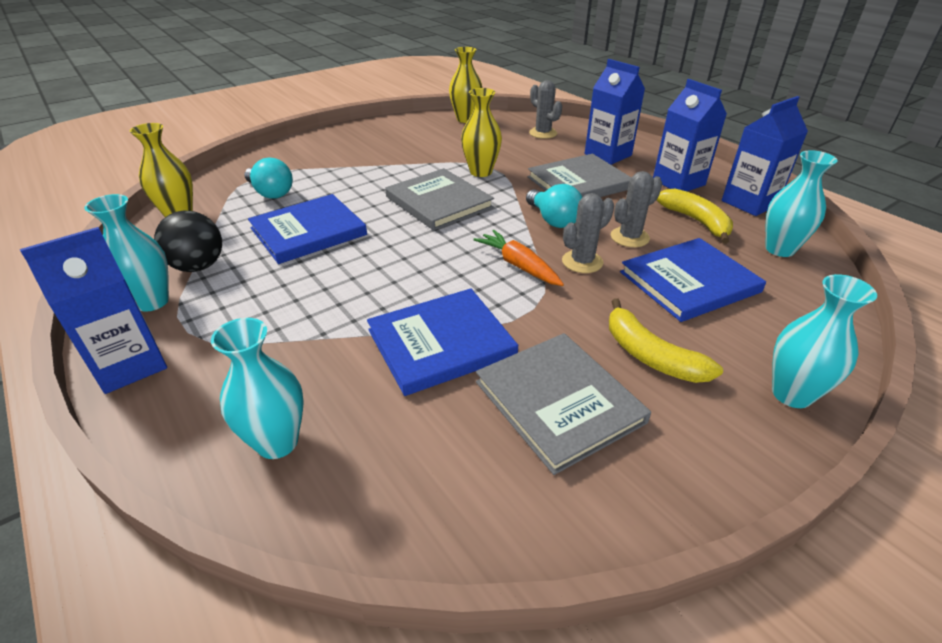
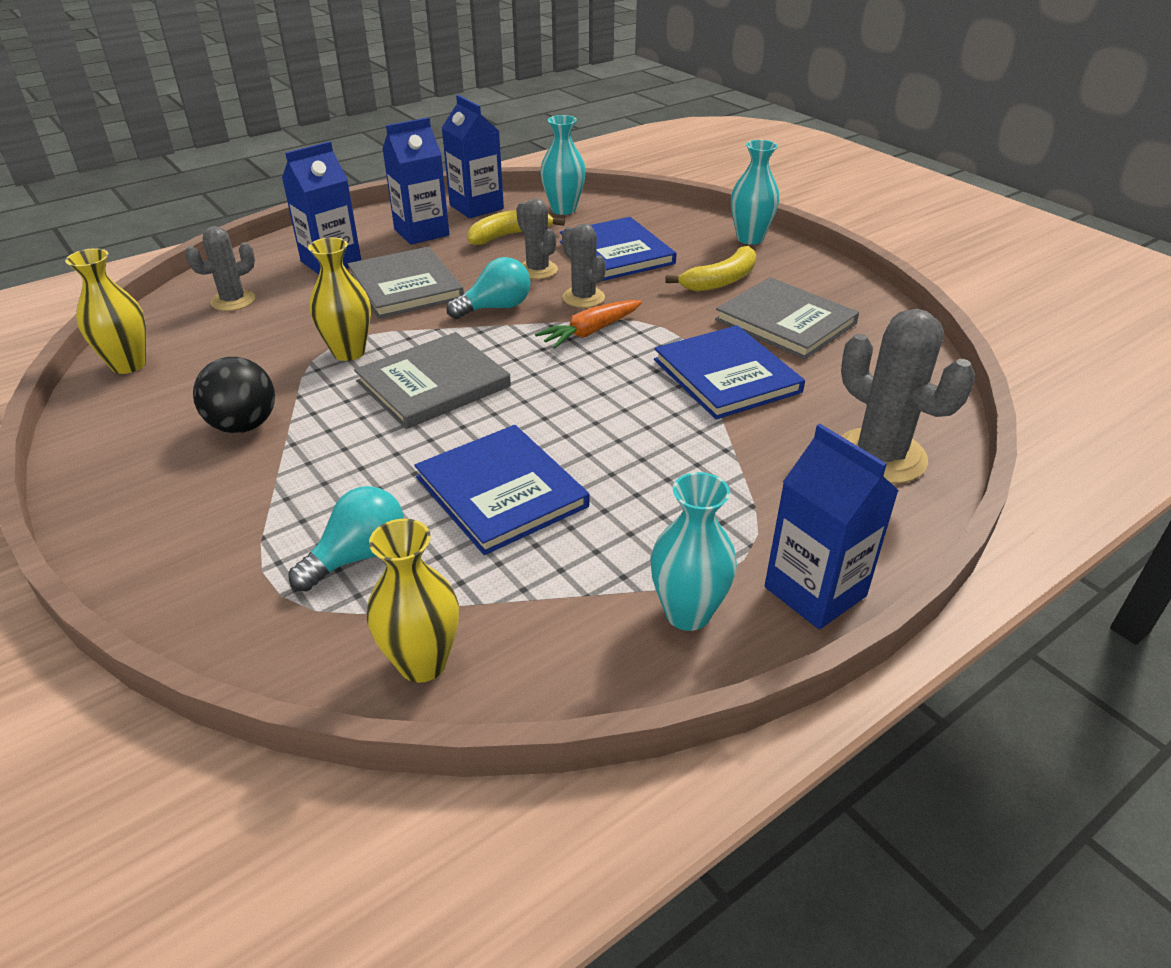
camera: 90 degrees left, 0 degrees up
black ball [154,211,222,272] -> black ball moved to [193,357,275,433]
turquoise vase [211,318,304,459] -> grey cactus [841,309,975,483]
grey book [476,333,651,475] -> grey book turned 75 degrees clockwise [715,277,859,359]

